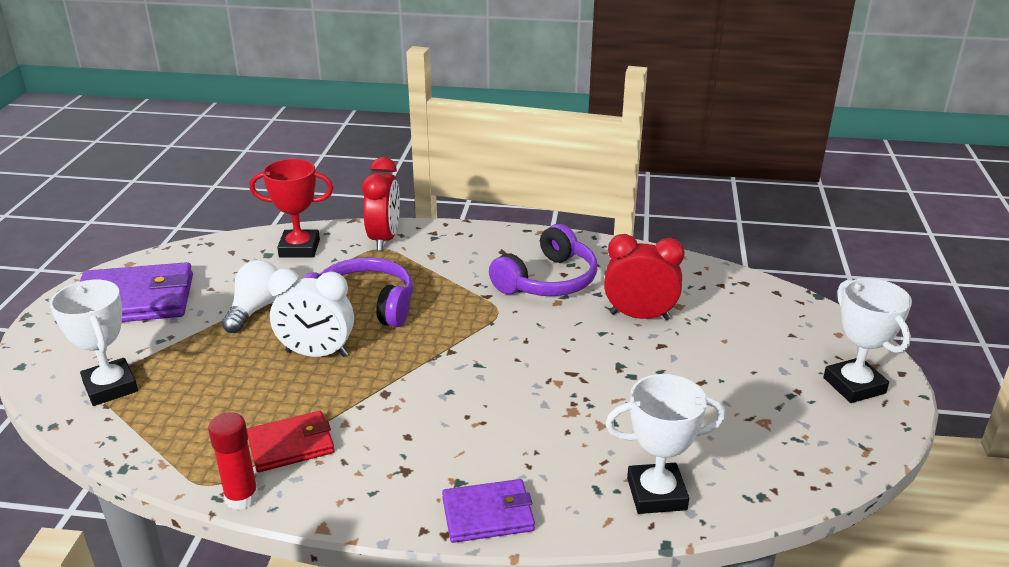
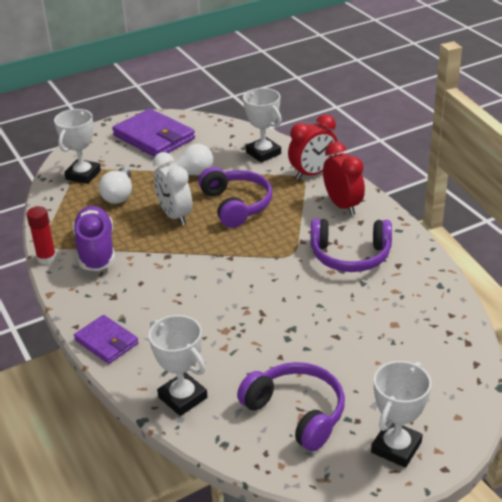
camera: 55 degrees right, 5 degrees up
red wallet [247,411,335,472] -> purple shoe [72,206,115,271]
red trophy [249,159,333,257] -> white trophy [243,88,282,163]
red clock [604,234,685,320] -> red clock moved to [323,142,365,216]
none -> white light bulb [99,167,132,204]
none -> purple headphones [237,362,345,451]

